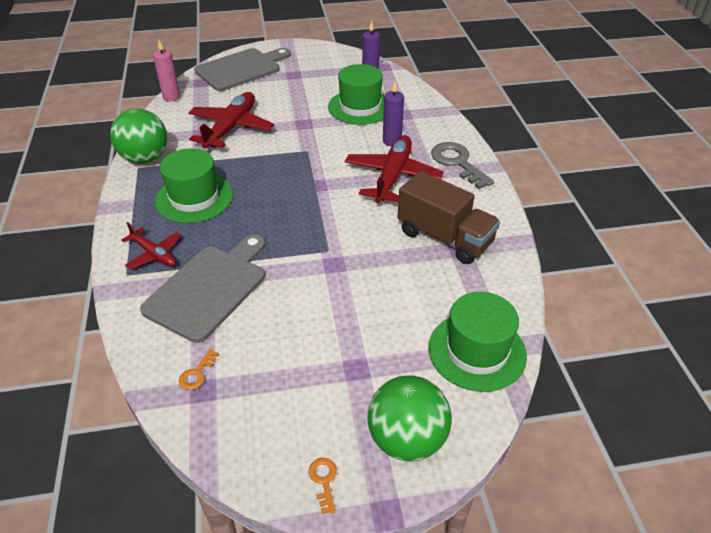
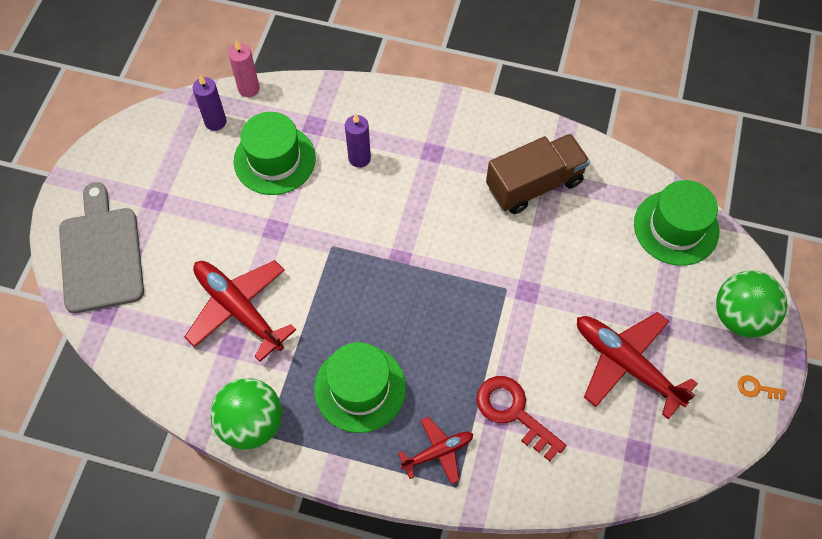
camera: 65 degrees left, 20 degrees up
grey cutting board [140,234,265,343] -> red key [477,376,566,461]
pink candle [153,40,180,102] -> pink candle moved to [228,40,260,97]
orange key [179,349,219,390] -> none
red plane [345,135,444,203] -> red plane moved to [577,312,698,419]
grey key [431,142,494,189] -> none

